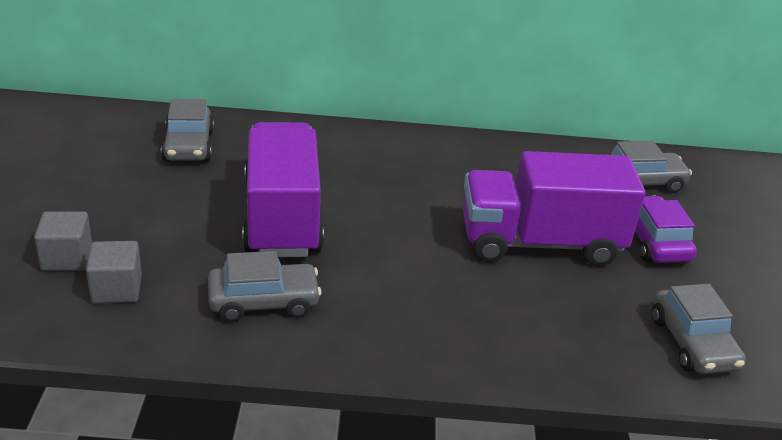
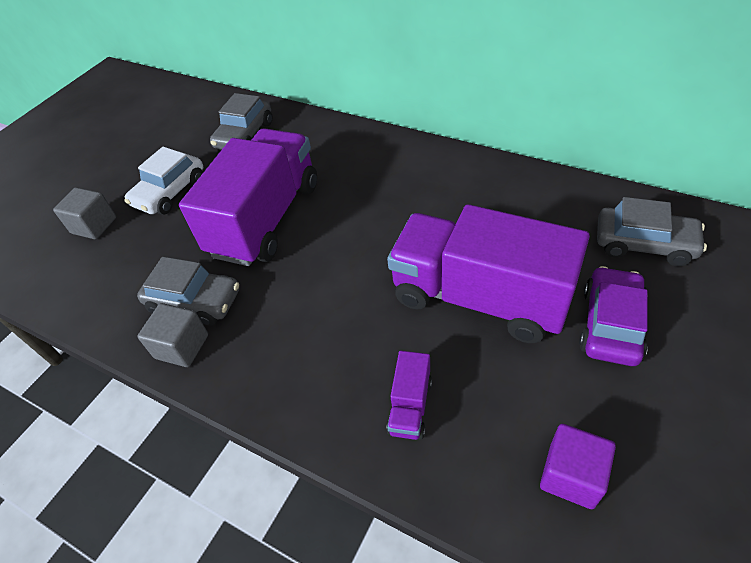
camera: 35 degrees right, 15 degrees up
grey cube [86,241,142,304] -> grey cube moved to [137,303,208,367]
grey car [652,284,746,374] -> purple cube [540,424,616,509]
none -> white car [125,147,203,215]
none -> purple truck [386,351,432,440]

